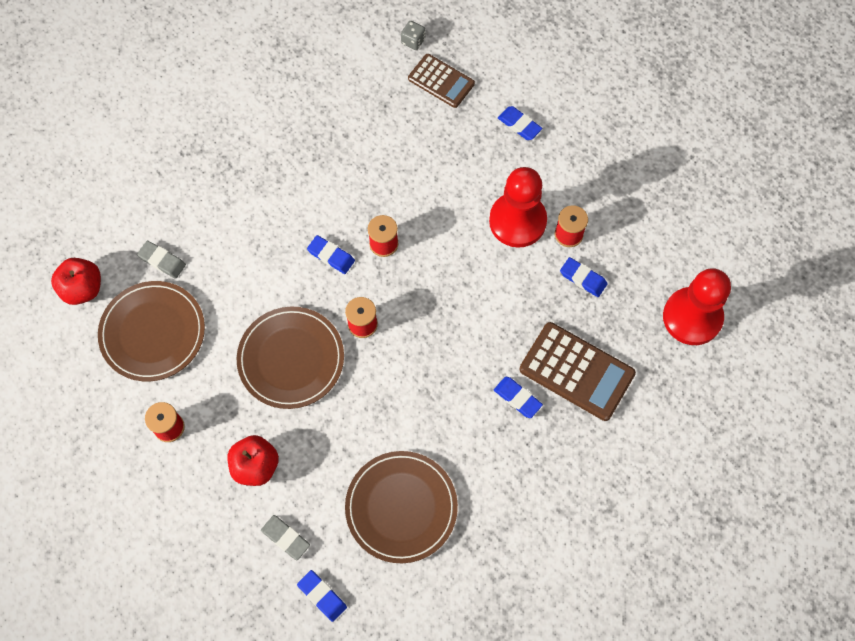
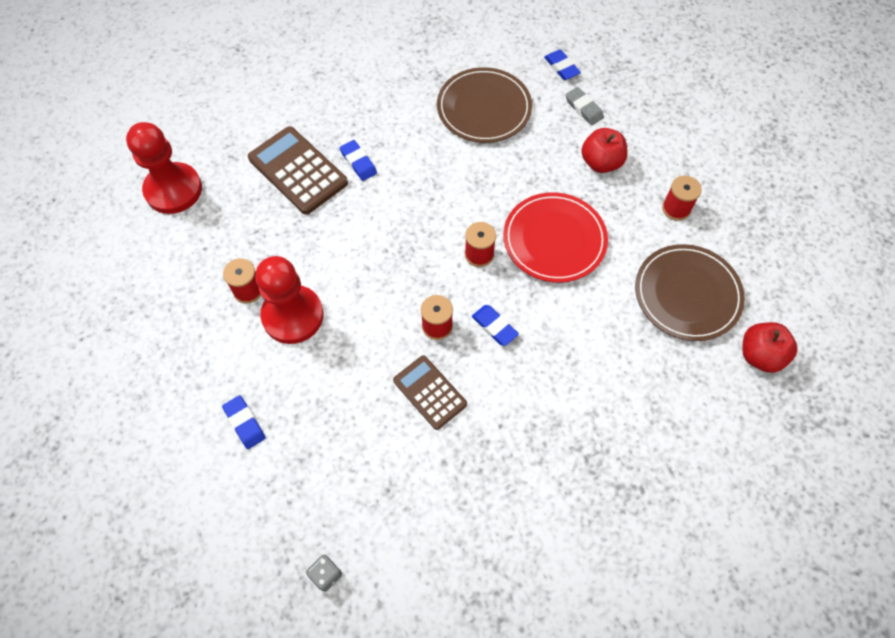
camera: 165 degrees left, 5 degrees down
grey eraser [137,241,186,279] -> none
brown plate [237,307,344,409] -> red plate [503,192,608,283]
brown calculator [408,54,475,108] -> brown calculator moved to [393,355,467,430]
blue eraser [560,257,608,297] -> none

